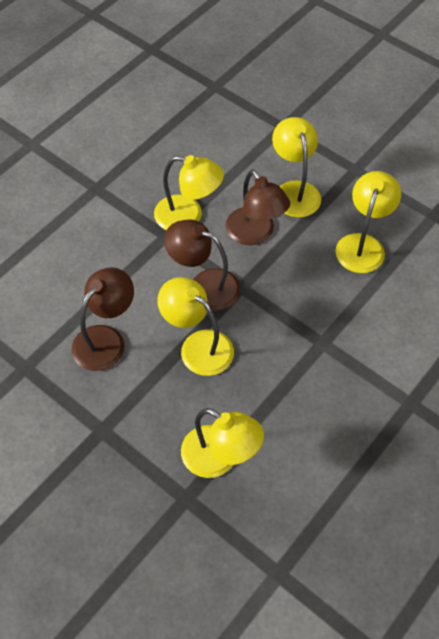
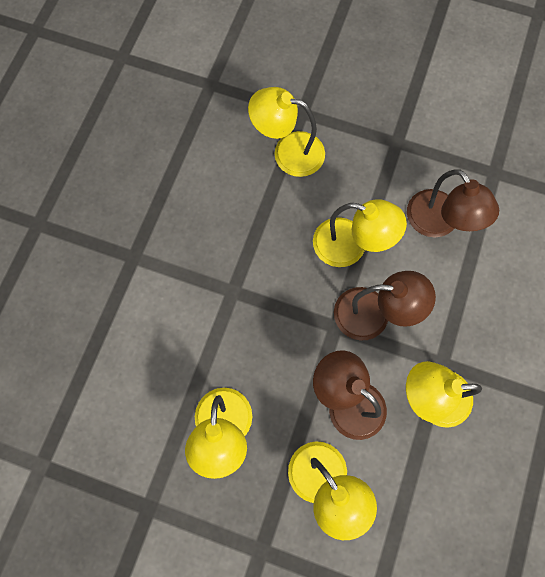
camera: 160 degrees right, 15 degrees up
brown lamp [72,267,134,371] -> brown lamp turned 45 degrees counterclockwise [407,169,499,238]

